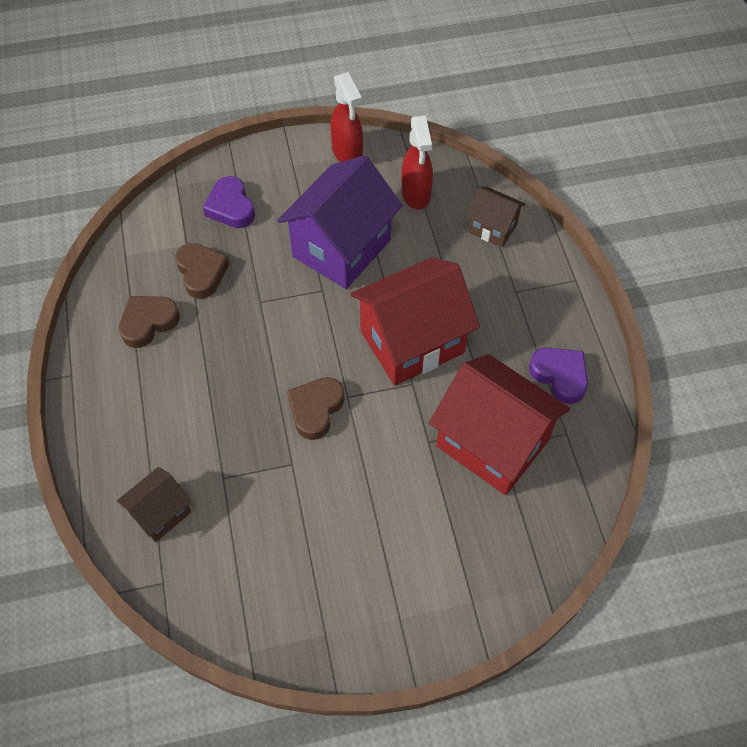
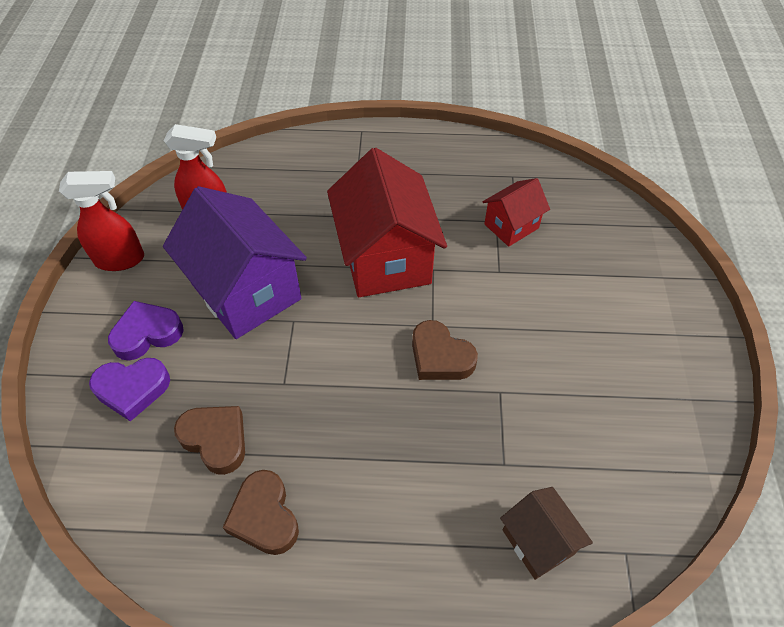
camera: 75 degrees left, 5 degrees down
brown heart [175,243,229,299] -> brown heart turned 45 degrees clockwise [174,406,245,475]
red house [429,354,570,495] -> red house [482,178,550,247], size x0.52
brown house [466,187,526,248] -> none
purple heart [529,347,588,404] -> purple heart moved to [108,301,184,360]

